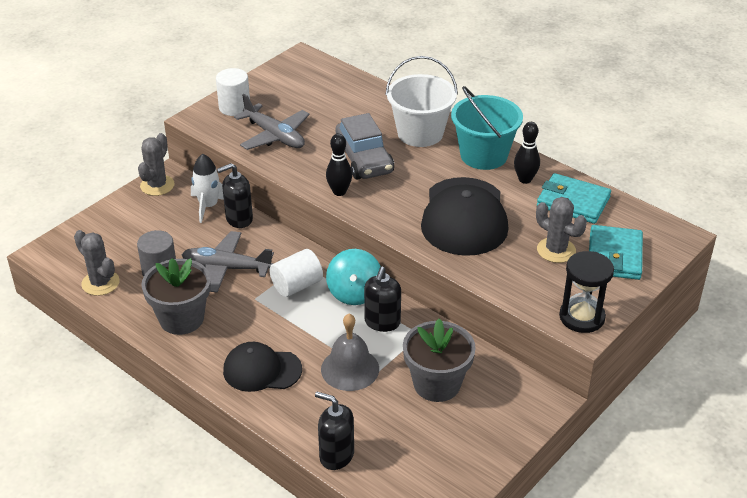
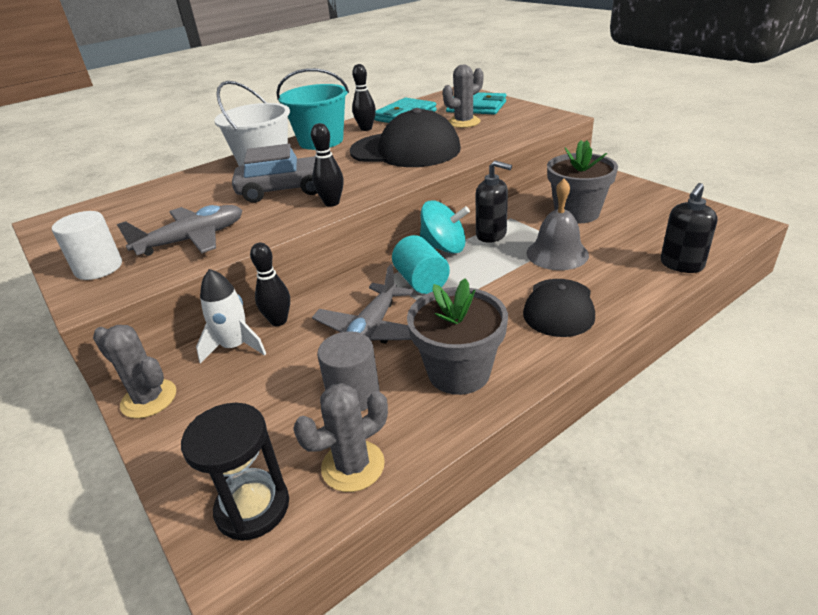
camera: 75 degrees left, 5 degrees down
black soap dispenser [217,163,253,228] -> black bowling pin [250,243,290,326]
white cylinder [269,249,323,297] -> turquoise cylinder [392,235,450,294]
black hourglass [559,251,614,333] -> black hourglass moved to [181,403,289,541]

